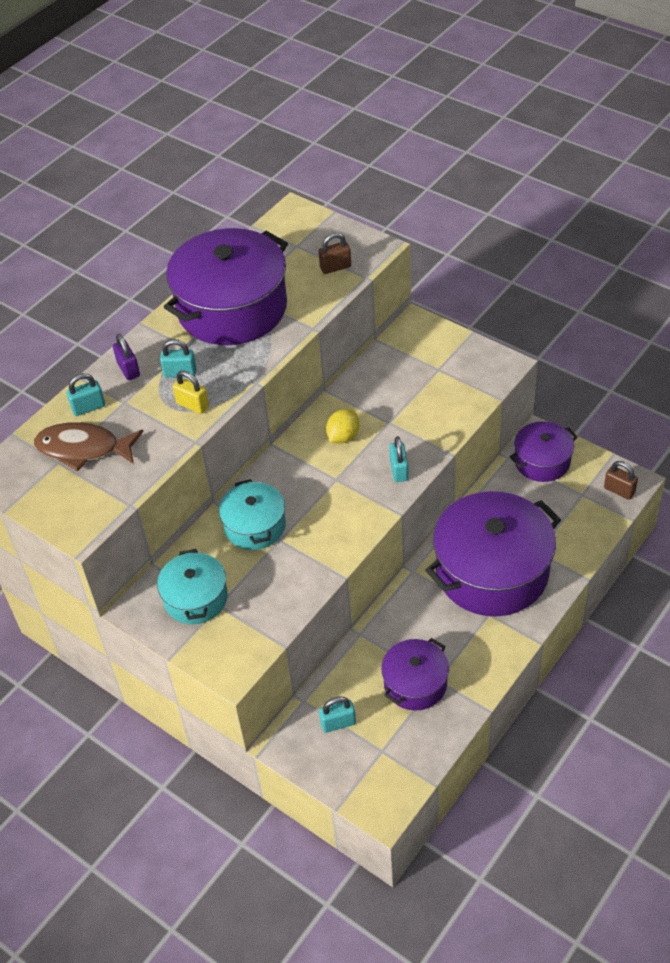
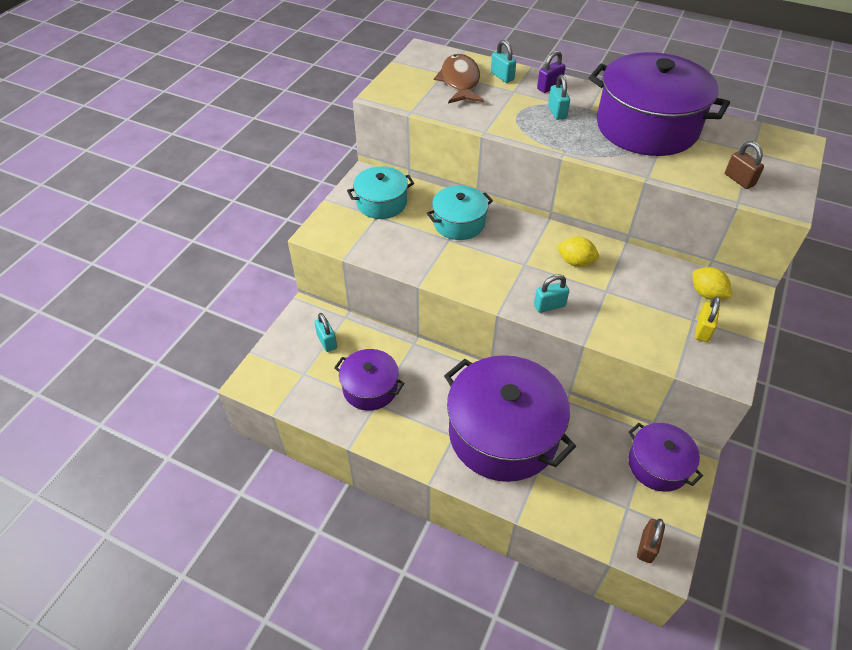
camera: 75 degrees right, 0 degrees up
yellow padlock [173,370,209,414] -> yellow padlock moved to [695,296,720,342]
none -> yellow lemon [693,267,732,300]

